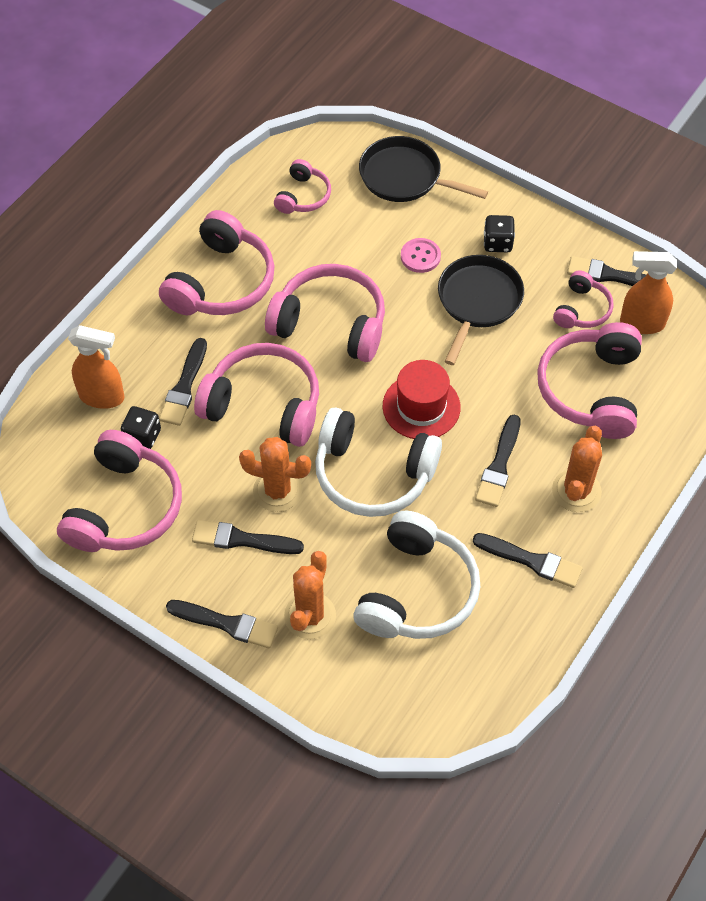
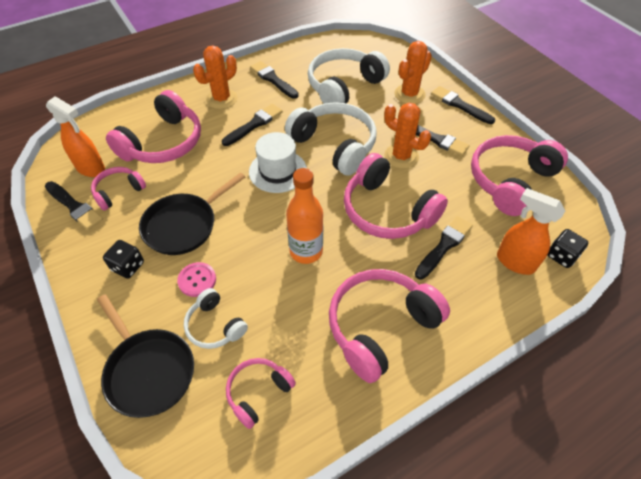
camera: 155 degrees left, 5 degrees down
black dice [121,406,161,449] -> black dice moved to [547,229,588,268]
pink headphones [265,264,385,362] -> orange bottle [286,168,323,264]
red hat [383,360,461,439] -> white hat [249,132,307,193]
none -> white headphones [184,288,248,349]

